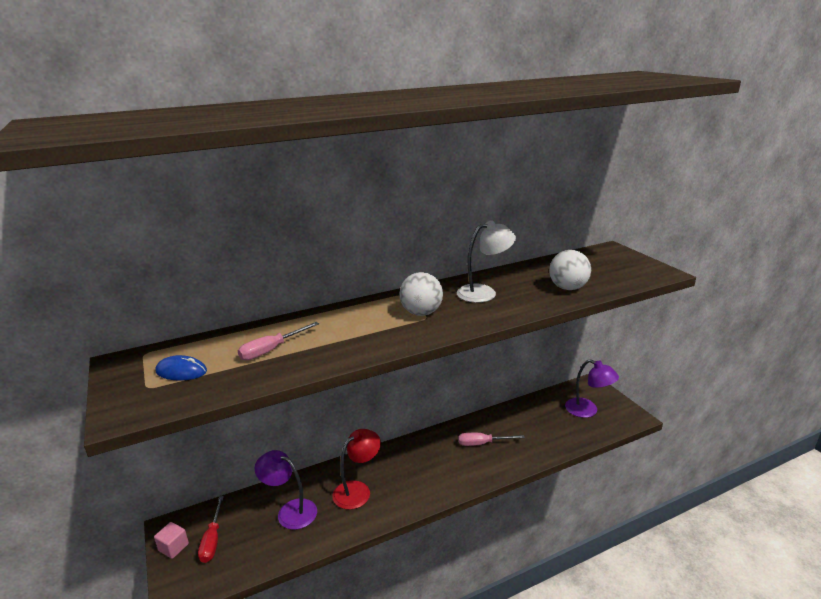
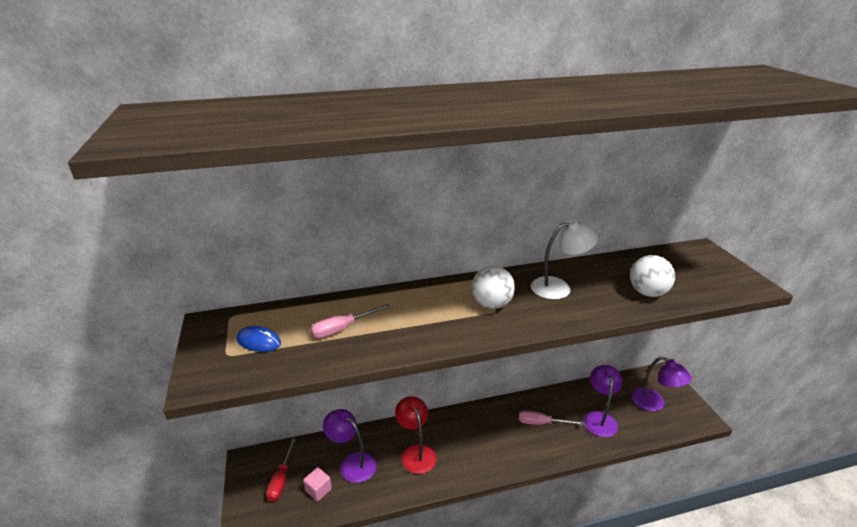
camera: 10 degrees right, 5 degrees up
pink cube [154,522,189,559] -> pink cube moved to [303,467,332,501]
red lamp [332,429,381,510] -> red lamp turned 75 degrees counterclockwise [395,396,436,474]
none -> purple lamp [584,365,622,437]

